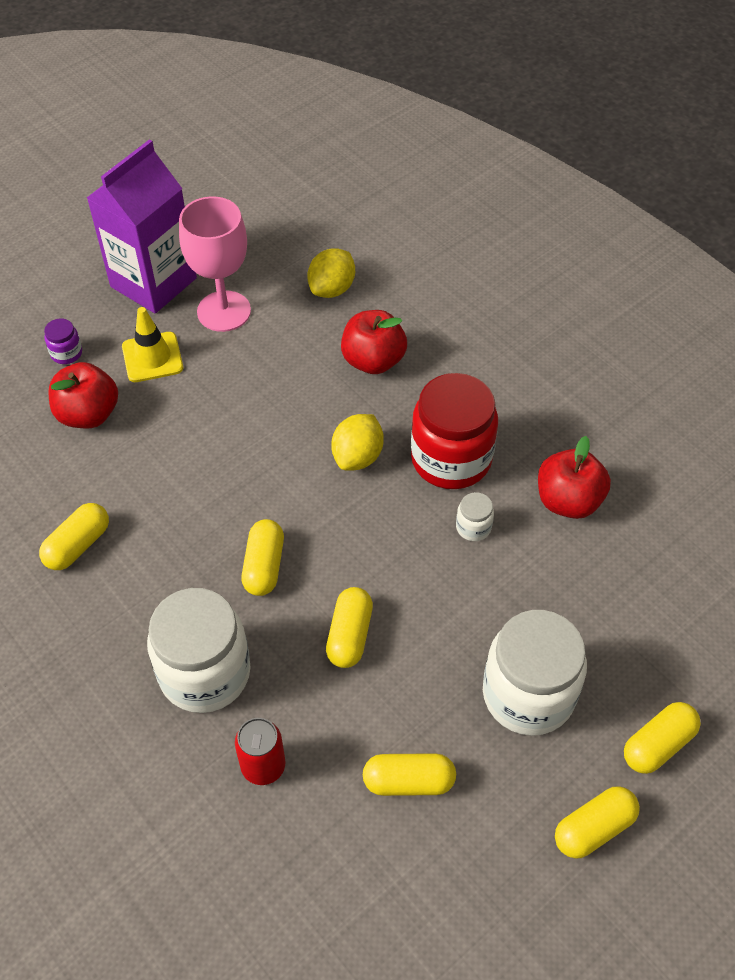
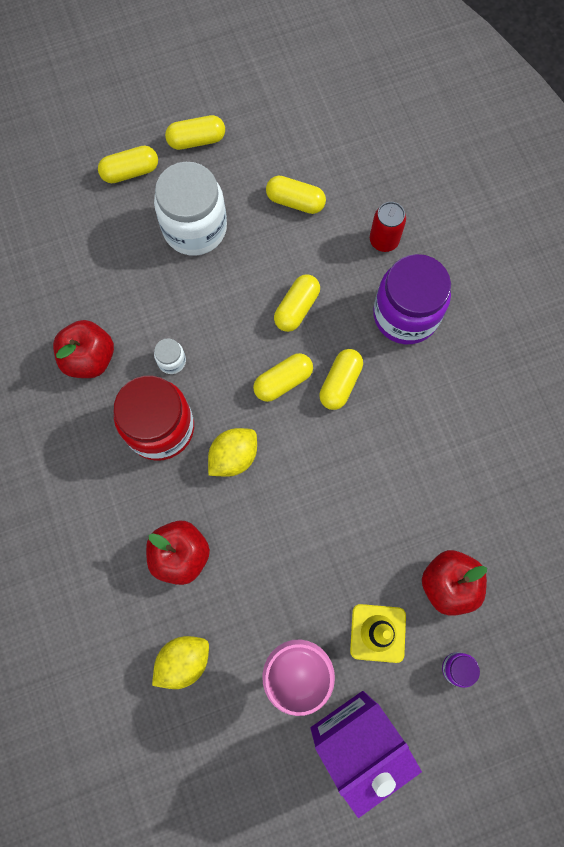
camera: 160 degrees left, 20 degrees up
yellow capsule [39,503,109,570] -> yellow capsule moved to [253,353,313,402]
white jar [147,588,250,713] -> purple jar [373,254,451,344]

